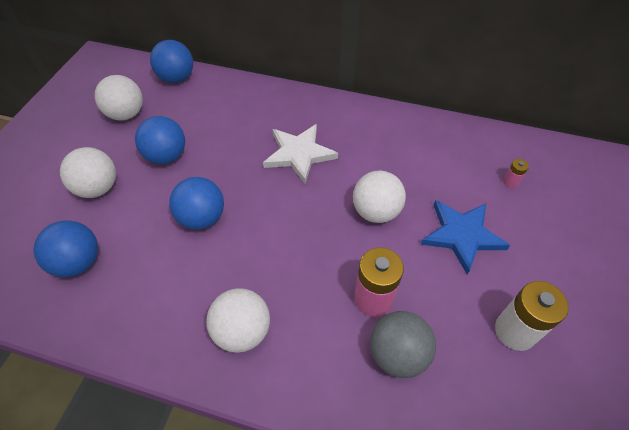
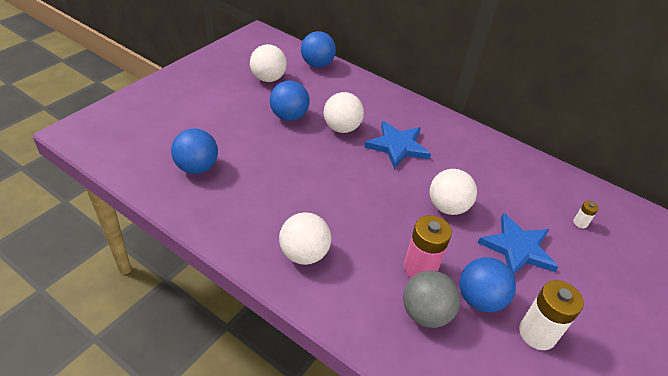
camera: 15 degrees right, 10 degrees down
white ball [60,147,116,198] -> white ball moved to [323,92,364,133]
blue ball [169,177,224,230] -> blue ball moved to [460,257,516,312]
white star [263,124,338,183] -> blue star [364,121,431,169]
pink battery [503,159,529,188] -> white battery [573,201,599,228]

